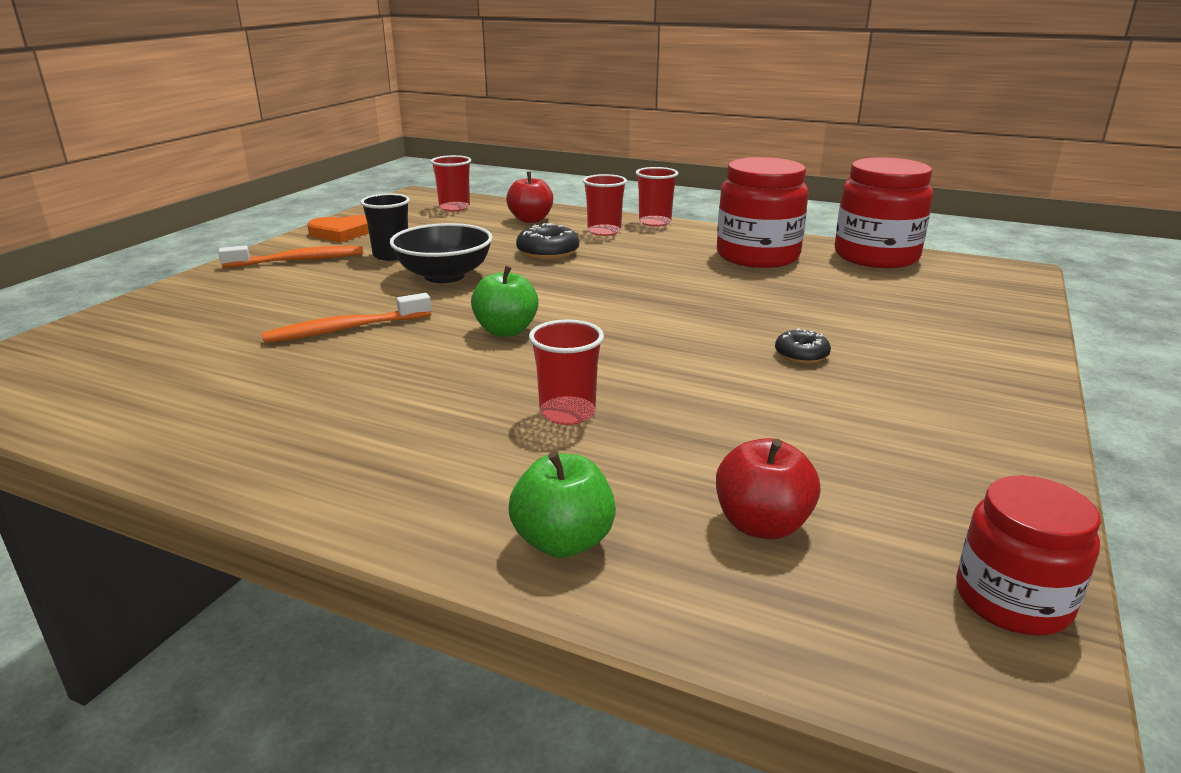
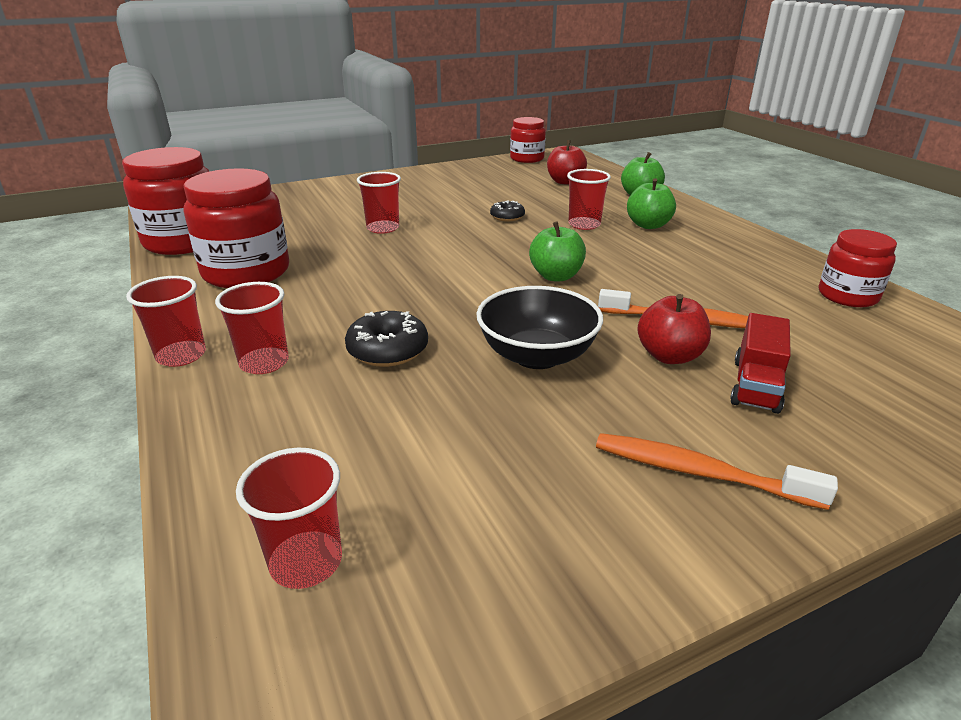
camera: 140 degrees left, 5 degrees up
orange heart [307,215,369,242] -> none
black cup [360,193,410,261] -> none
red apple [506,172,553,223] -> red apple moved to [637,294,711,364]
black donut [775,328,831,364] -> black donut moved to [490,200,525,221]
none -> red cup [357,172,401,234]
none -> green apple [627,178,676,229]
none -> red truck [730,313,791,414]
none -> red jar [819,229,897,307]

